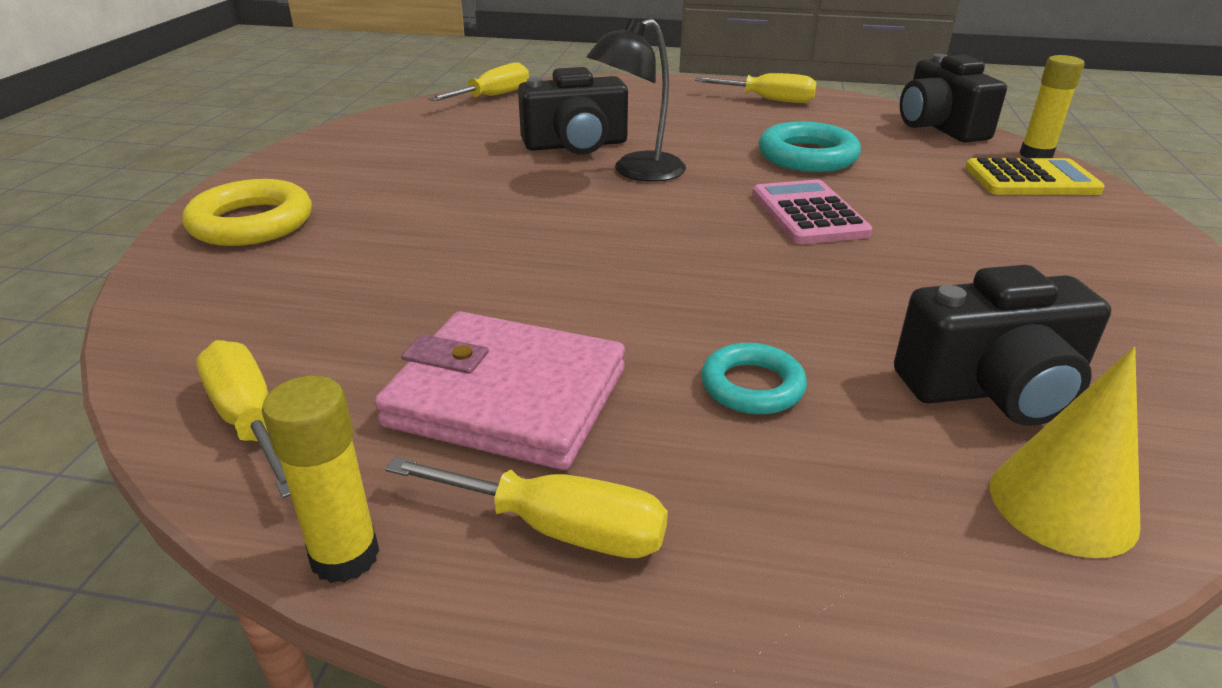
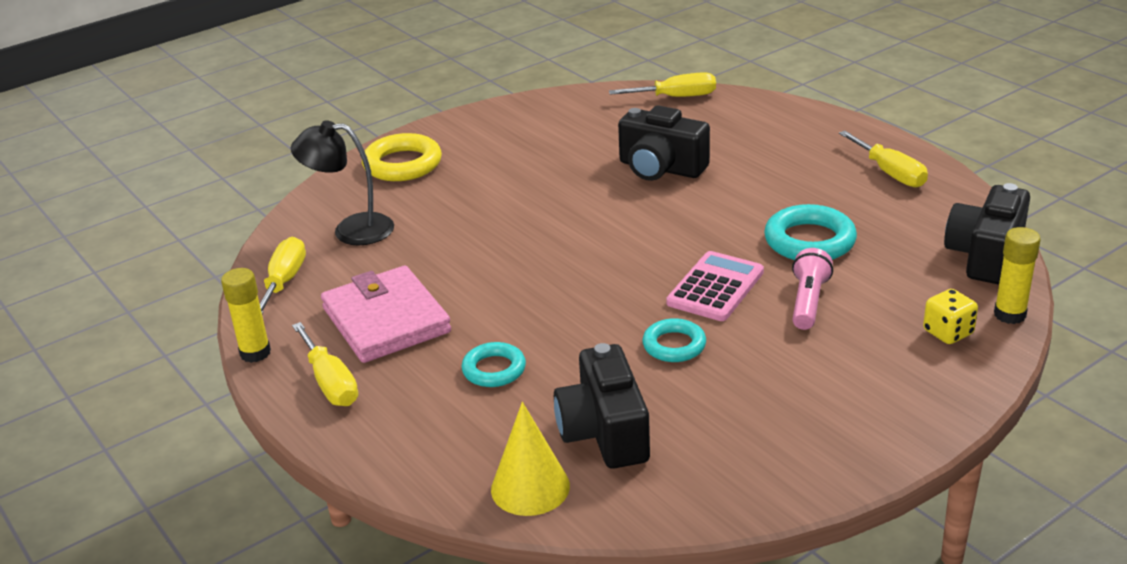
camera: 45 degrees right, 0 degrees up
black lamp [587,19,686,182] -> black lamp moved to [291,120,394,245]
black camera [894,265,1111,426] -> black camera turned 45 degrees clockwise [554,343,650,469]
yellow calculator [965,158,1105,195] -> yellow dice [923,289,978,344]
none -> turquoise ring [643,318,706,362]
none -> pink flashlight [792,248,833,330]

